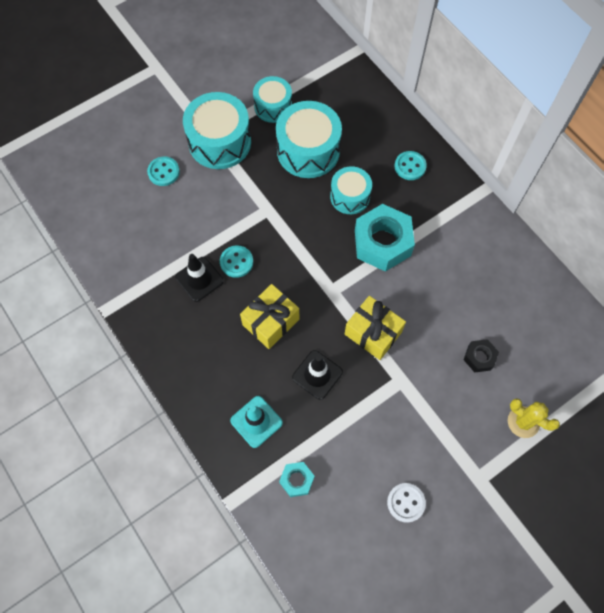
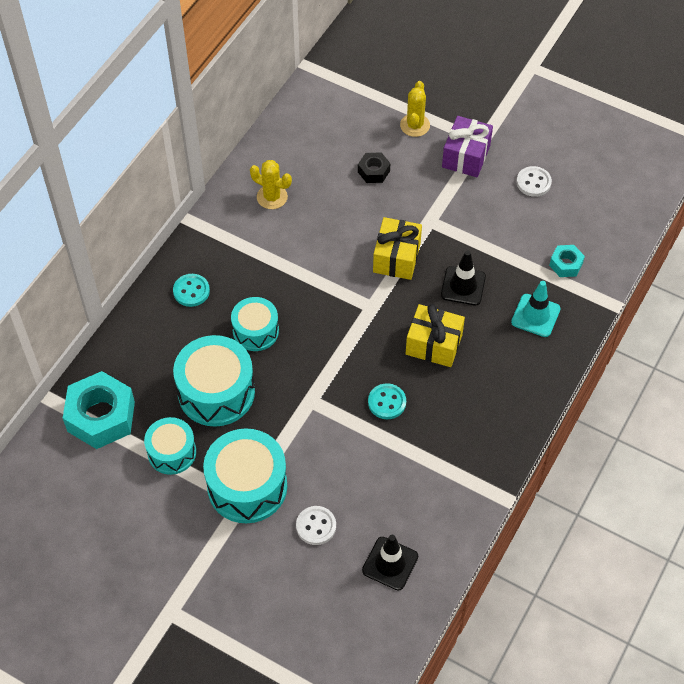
camera: 115 degrees left, 10 degrees down
turquoise button [147,157,180,186] -> white button [296,506,336,545]
black traffic cone [175,254,224,302] -> black traffic cone moved to [362,535,418,590]
turquoise nut [355,204,415,272] -> turquoise nut moved to [63,371,135,449]
none -> yellow cactus [250,160,292,209]
none -> purple gift [442,116,493,177]

